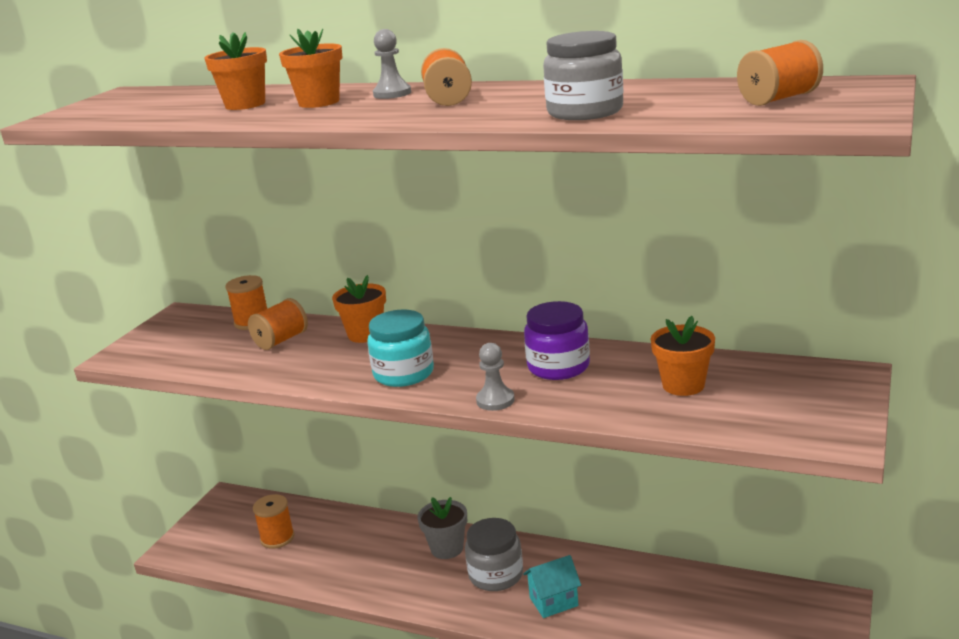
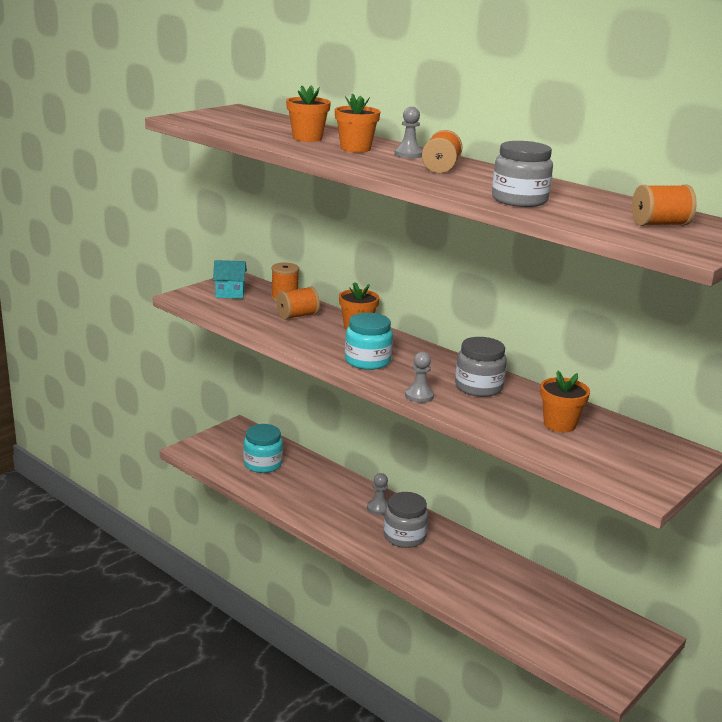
camera: 15 degrees right, 0 degrees up
orange spool [253,494,294,549] -> turquoise jar [243,424,283,473]
grey flower pot [418,497,467,559] -> grey pawn [367,473,388,515]
turquoise house [523,555,581,618] -> turquoise house moved to [213,260,247,299]
purple jar [524,301,590,380] -> grey jar [455,337,507,397]

